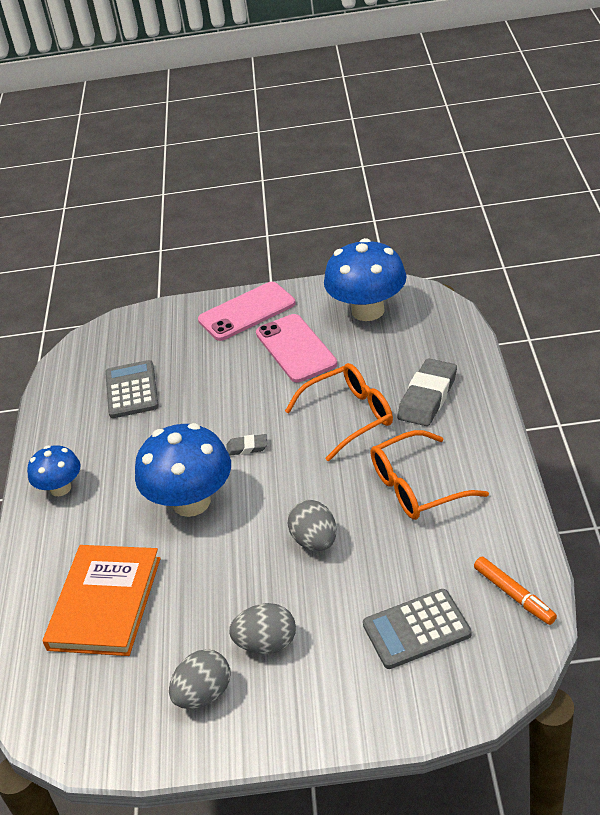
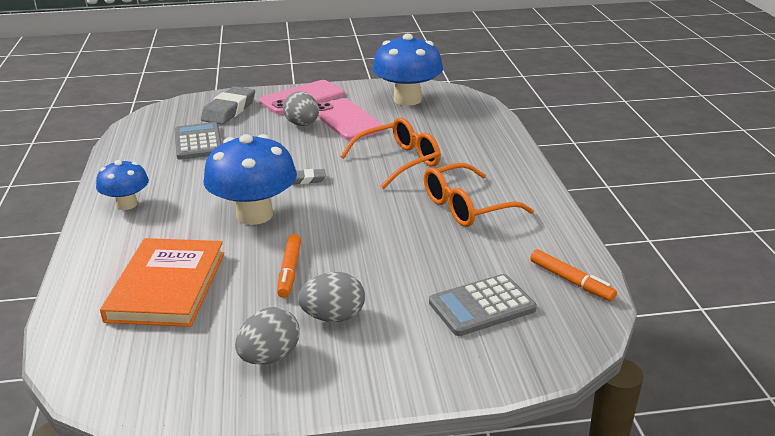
camera: 10 degrees left, 10 degrees down
grey egg [288,500,337,551] -> grey egg moved to [283,91,319,126]
grey eraser [398,358,457,426] -> grey eraser moved to [201,86,255,125]
none -> orange marker [277,234,301,298]

